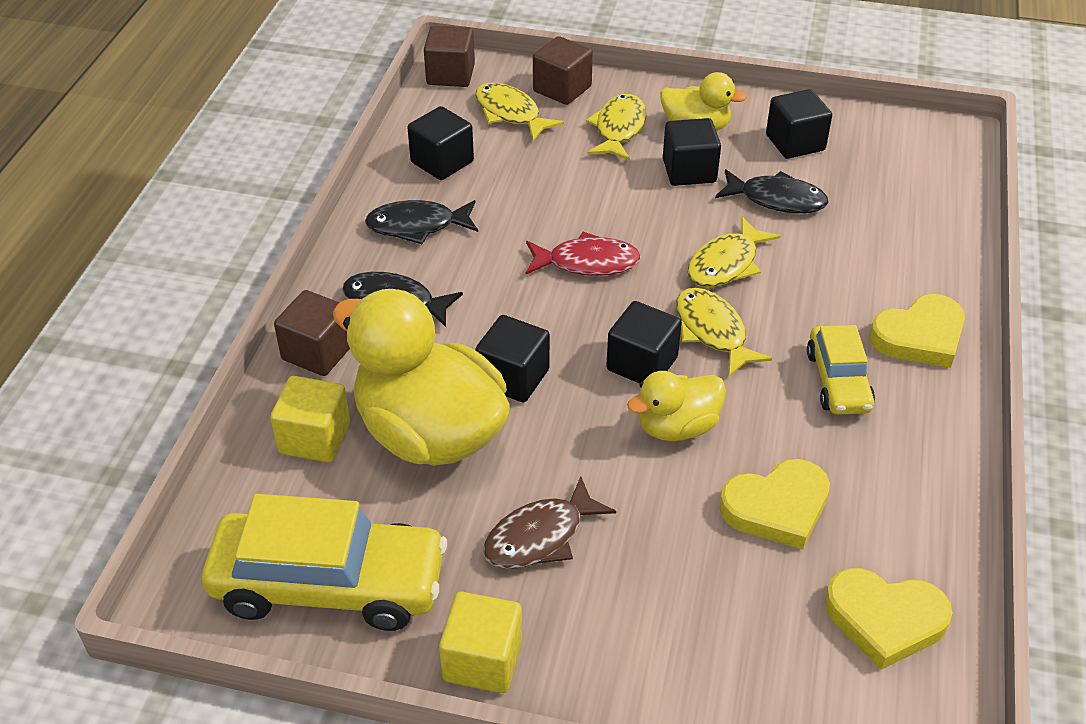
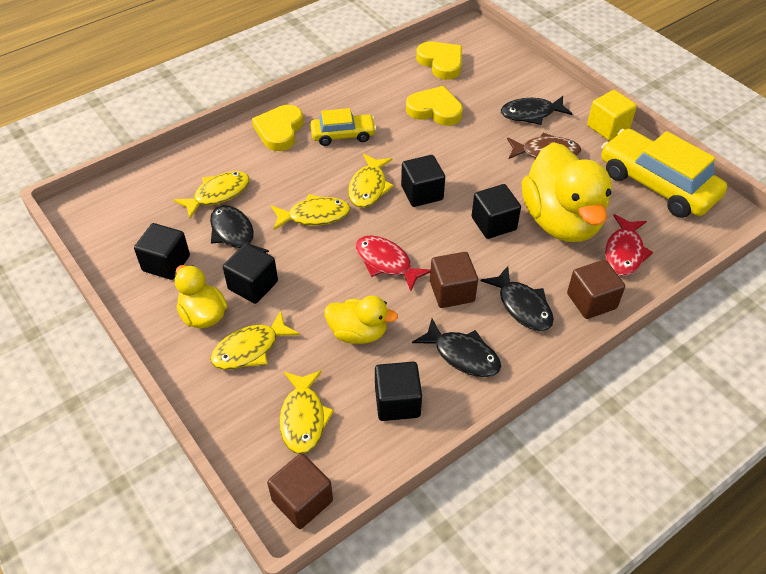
camera: 140 degrees left, 5 degrees up
yellow cube [270,376,350,462] -> red fish [605,214,653,276]
brown cube [533,36,593,105] -> brown cube moved to [430,252,478,308]
yellow duck [627,371,726,441] -> yellow duck moved to [325,296,398,344]
yellow car [807,325,875,415] -> yellow car turned 45 degrees clockwise [310,108,376,146]
yellow heart [869,294,965,368] -> yellow heart turned 90 degrees counterclockwise [252,105,303,151]
none -> yellow fish [174,171,250,218]
none -> black fish [501,96,572,125]

